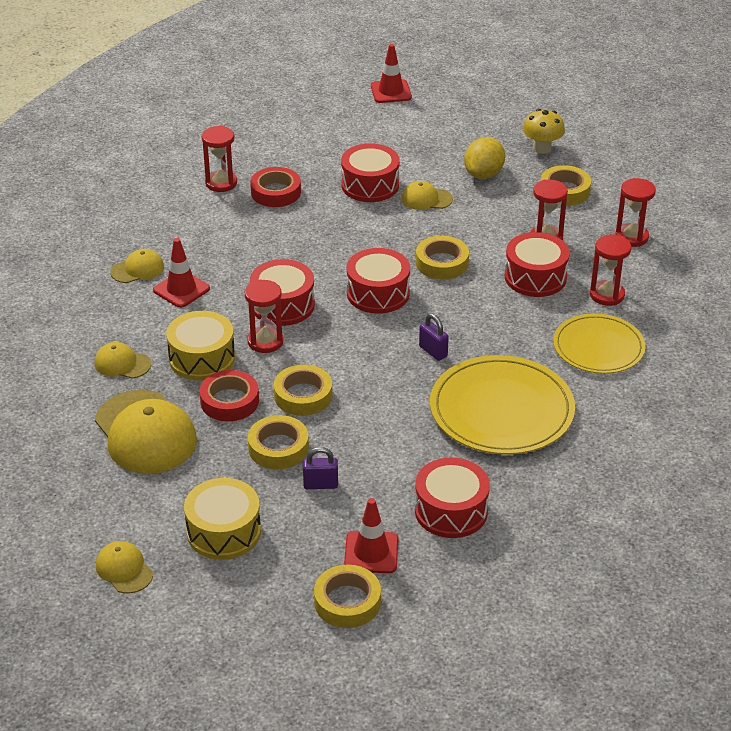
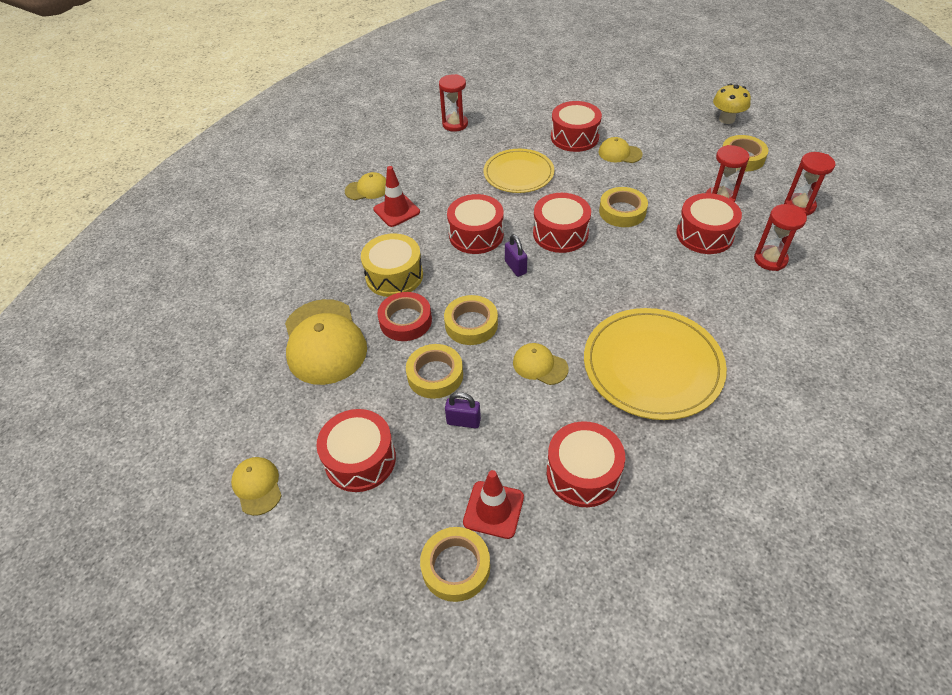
camera: 15 degrees right, 10 degrees up
yellow cap [94,342,151,379] -> yellow cap moved to [513,343,569,385]
yellow drum [184,478,261,560] -> red drum [316,409,396,492]
red hourglass [245,280,284,353] -> none
red tape [250,167,301,207] -> none
red traffic cone [371,44,412,103] -> none
purple padlock [419,314,449,361] -> purple padlock moved to [505,234,527,277]
yellow lemon [464,137,505,179] -> none
yellow plate [553,313,645,374] -> yellow plate moved to [484,149,554,193]

